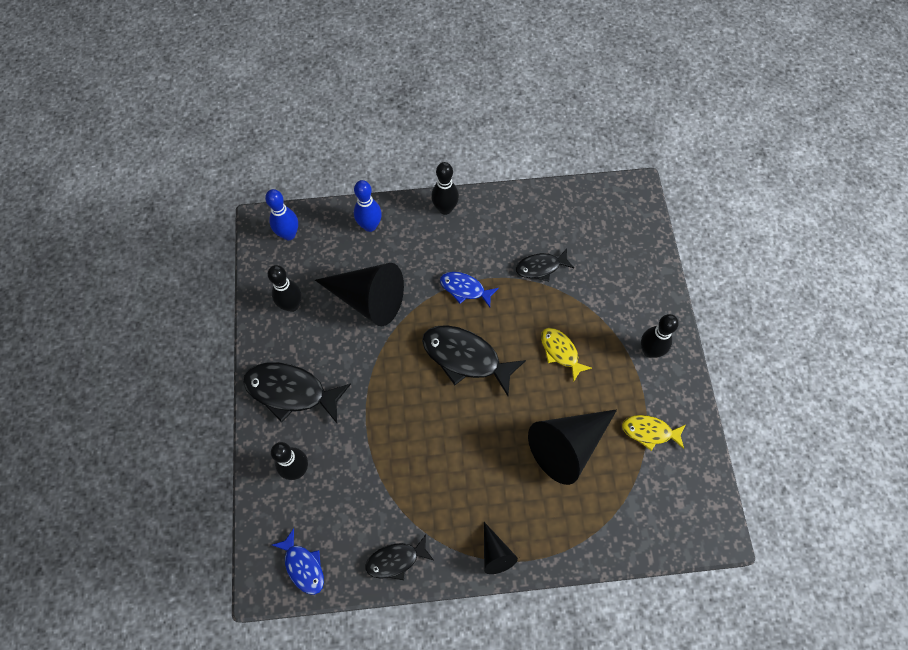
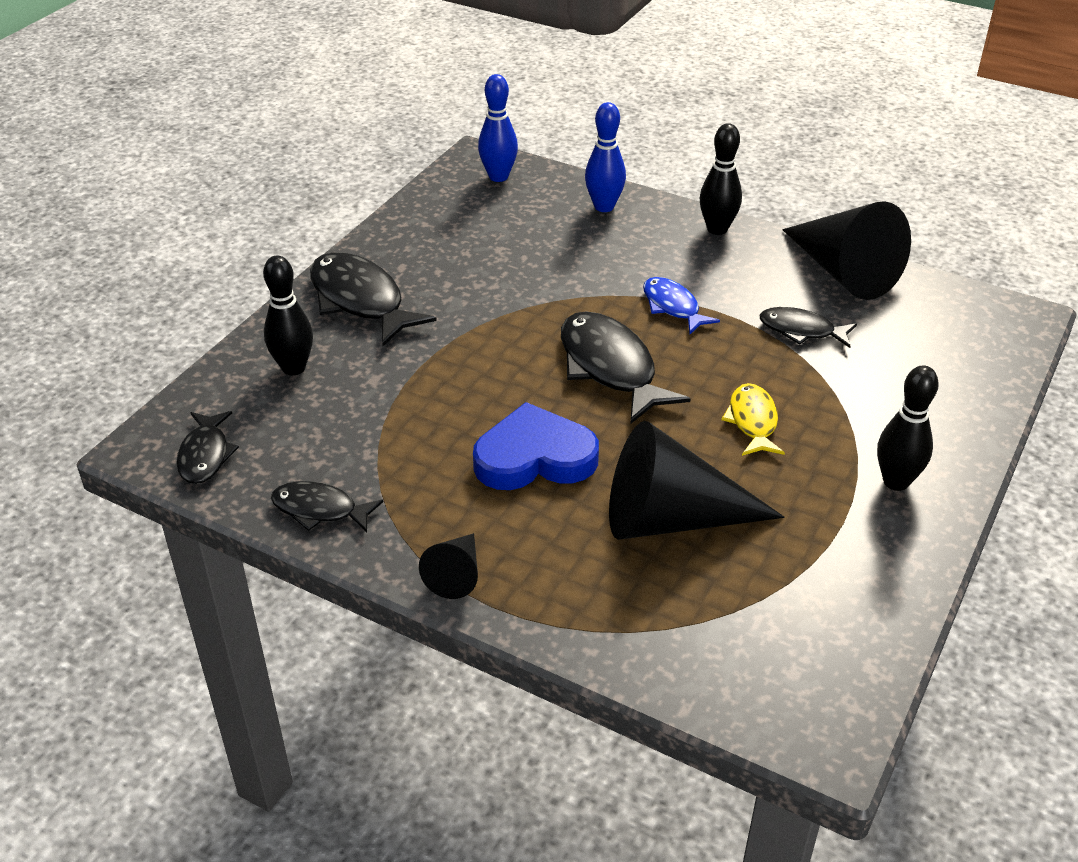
camera: 35 degrees right, 25 degrees down
black bowling pin [268,265,302,312] -> none
blue fish [272,528,324,595] -> black fish [176,411,239,484]
black cone [315,263,404,326] -> black cone moved to [782,201,911,300]
yellow fish [622,415,686,451] -> none
none -> blue heart [473,402,599,490]

